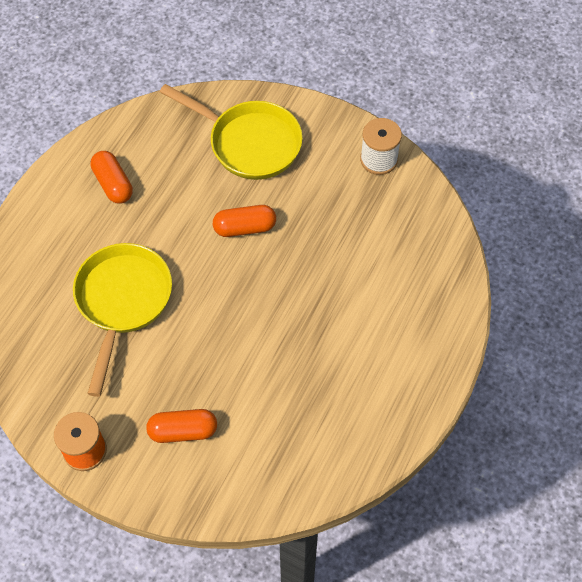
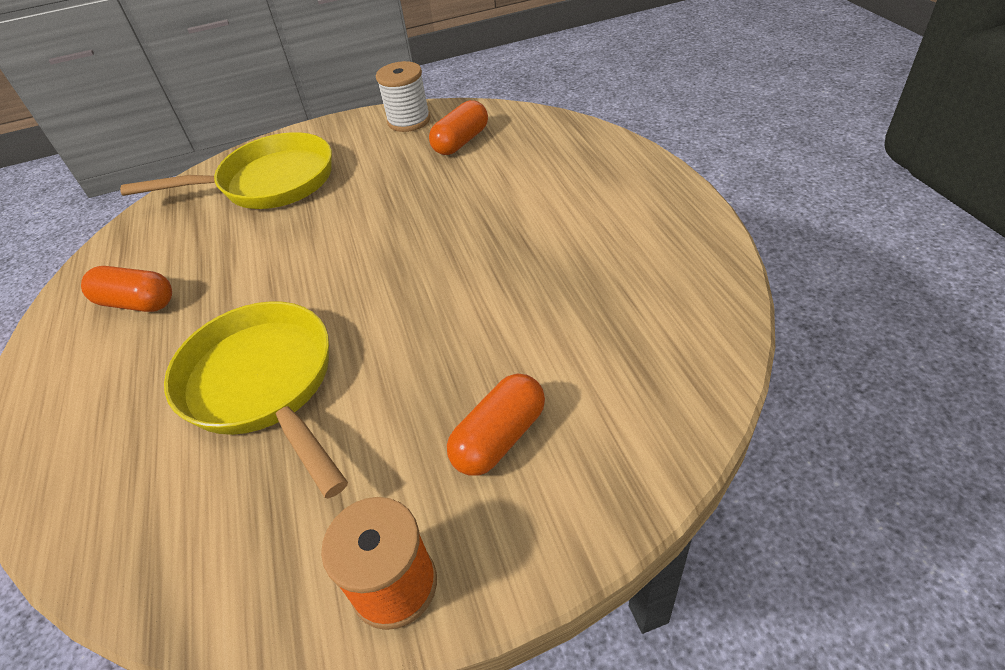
camera: 40 degrees left, 15 degrees down
orange capsule [213,205,276,237] -> orange capsule moved to [429,100,488,155]

